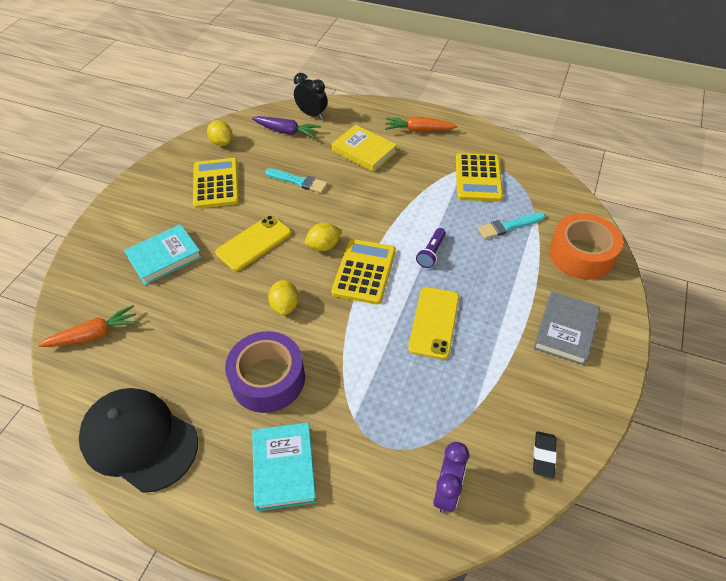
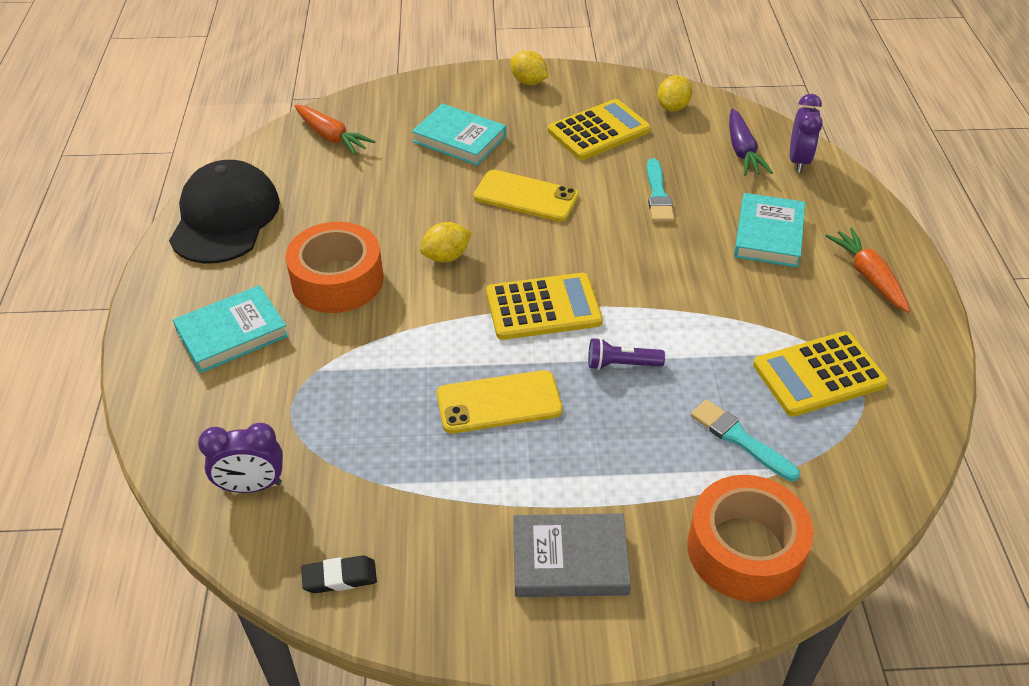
camera: 65 degrees right, 5 degrees down
purple tape [225,331,305,413] -> orange tape [285,222,383,313]
black clock [294,73,328,119] -> purple clock [790,94,822,173]
yellow lemon [305,223,342,251] -> yellow lemon moved to [510,51,548,85]
yellow book [332,125,397,172] -> turquoise book [734,193,805,267]

